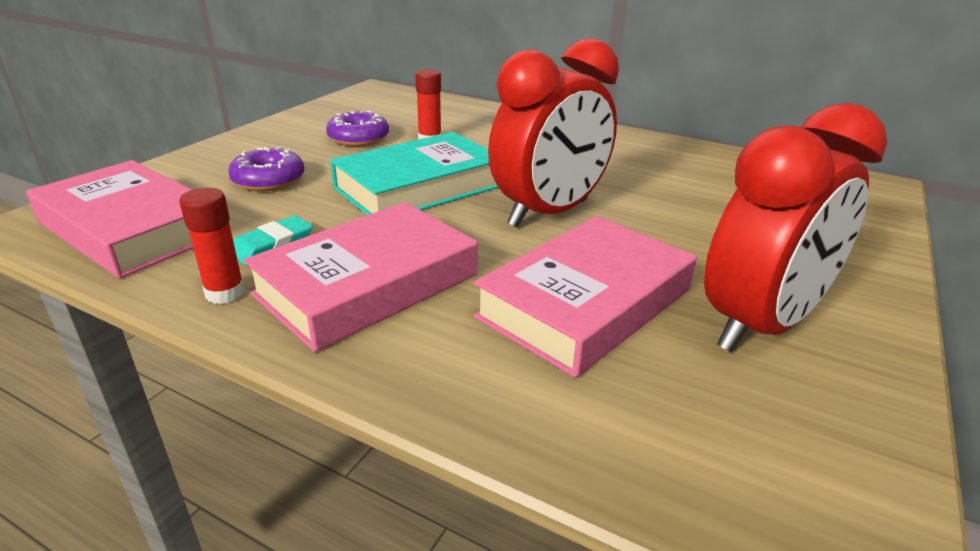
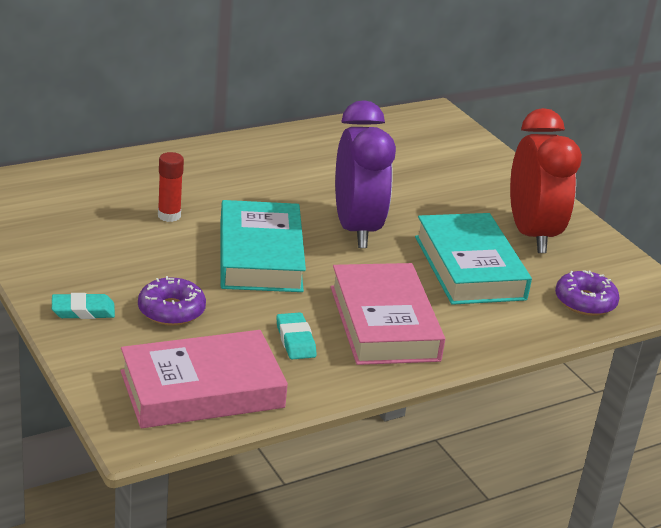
camera: 60 degrees left, 0 degrees up
red glue stick [179,188,245,304] -> none
purple donut [326,110,389,146] -> purple donut moved to [555,270,620,316]
pink book [473,216,697,378] -> turquoise book [415,213,532,305]
red clock [488,38,619,227] -> purple clock [335,100,396,248]
none -> turquoise eraser [52,293,115,319]

